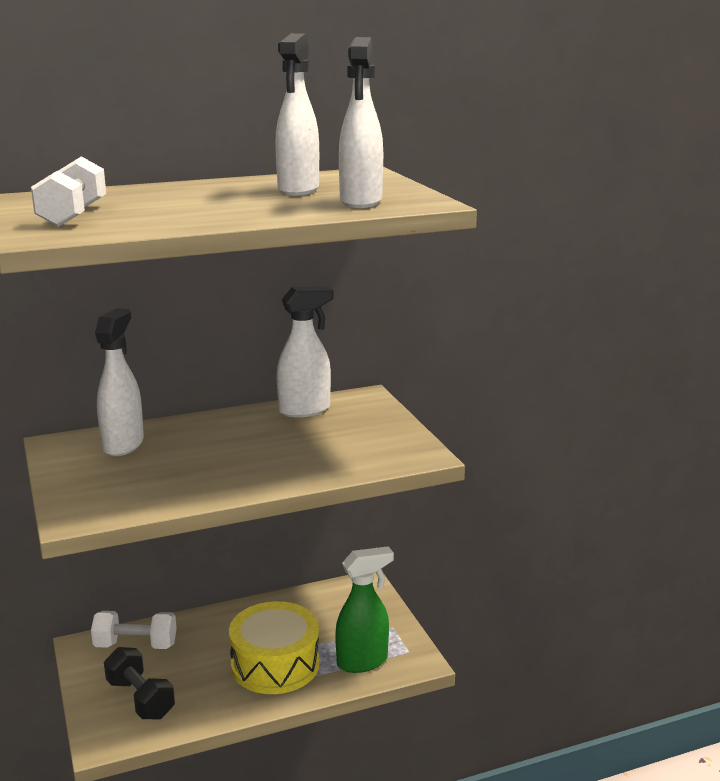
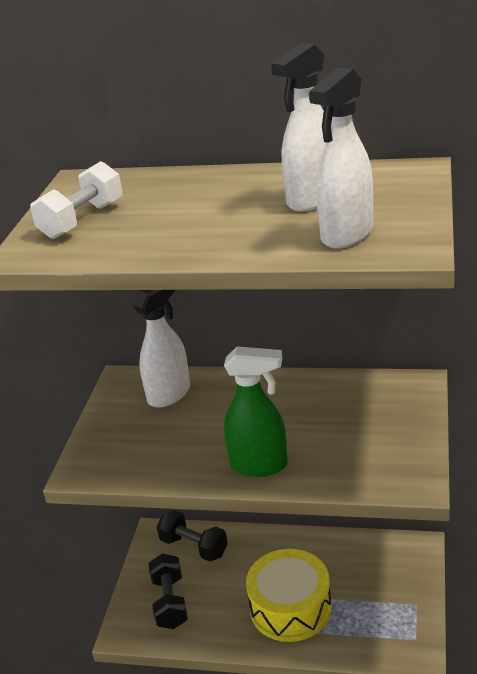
camera: 35 degrees right, 10 degrees up
white dumbbell [91,611,177,649] -> black dumbbell [157,510,228,562]
white spray bottle [276,287,334,417] -> none
green spray bottle [335,546,394,673] -> green spray bottle moved to [224,346,288,477]

